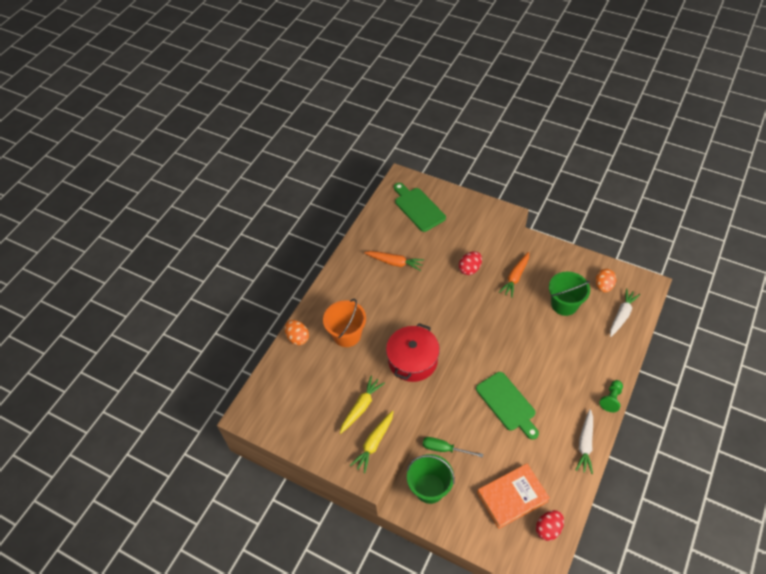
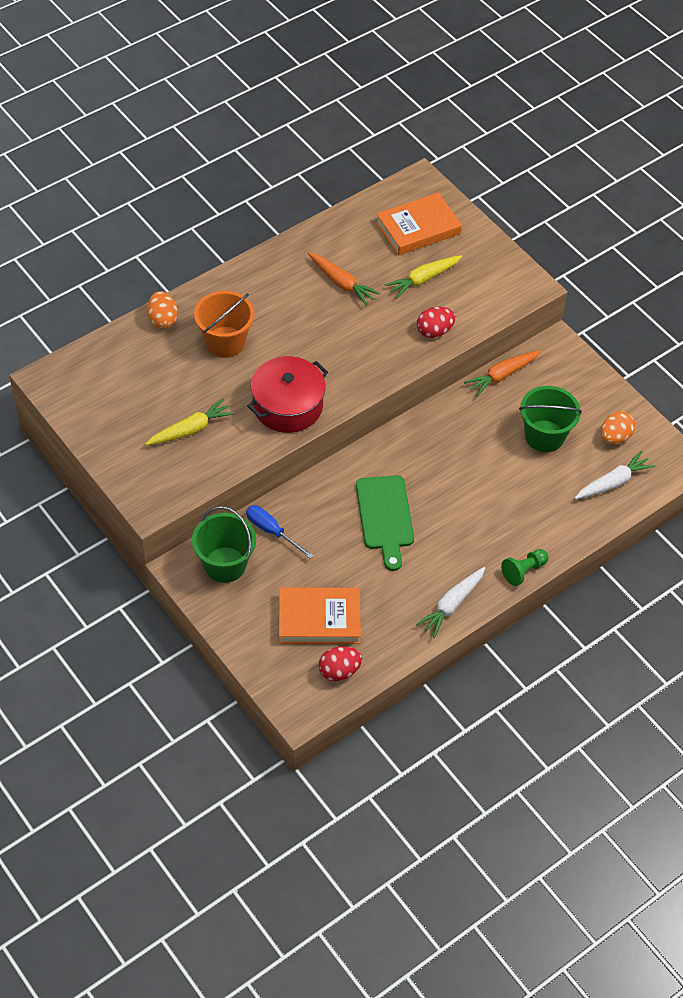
camera: 20 degrees right, 0 degrees up
yellow carrot [350,411,393,474] -> yellow carrot moved to [384,255,462,298]
green cutting board [394,183,446,232] -> orange book [376,192,462,256]
green screwdriver [423,437,483,458] -> blue screwdriver [246,505,314,559]

